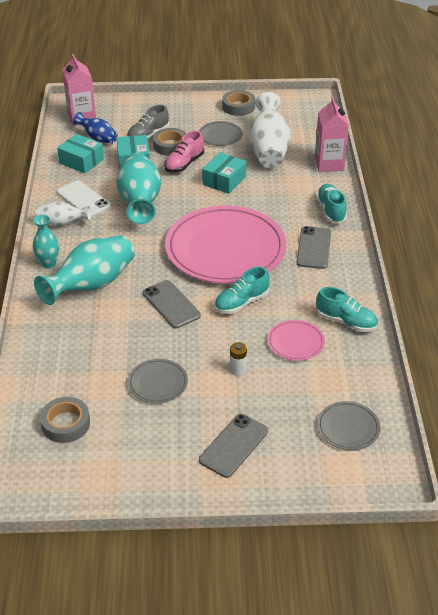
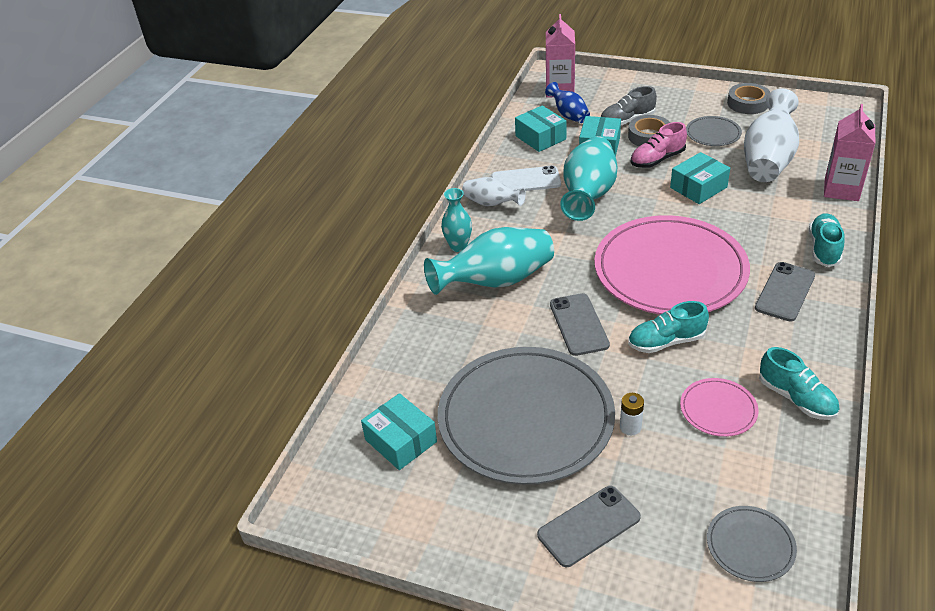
camera: 25 degrees right, 0 degrees up
grey tape [40,397,90,443] -> turquoise box [361,393,437,470]
white phone [57,180,111,217] -> white phone turned 75 degrees counterclockwise [491,165,561,191]
grey plate [128,359,188,403] -> grey plate [438,347,615,485], size x2.34

